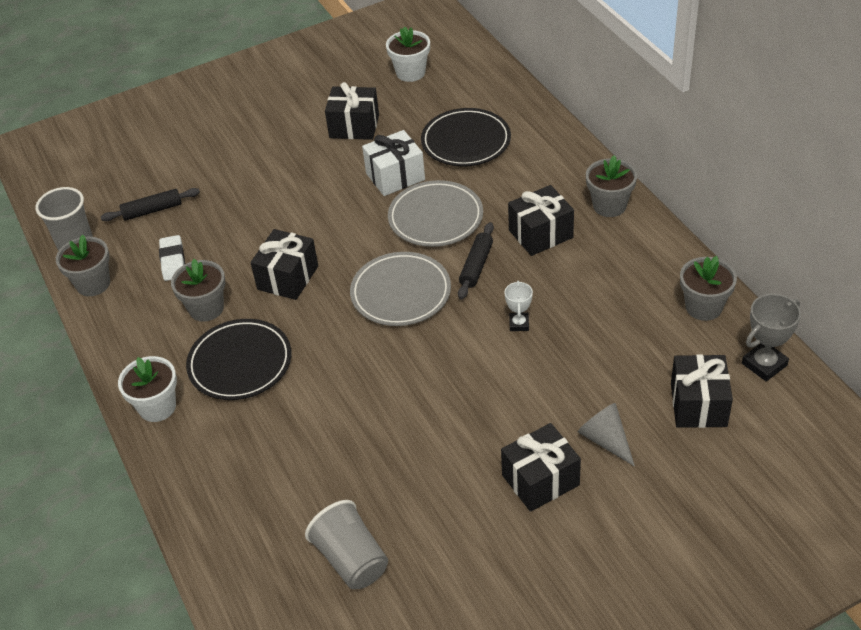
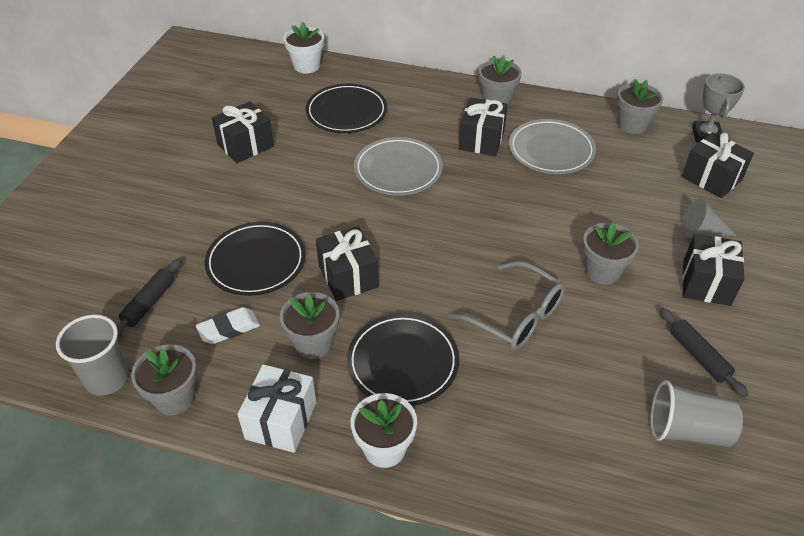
camera: 50 degrees left, 0 degrees up
white eraser [159,235,185,281] -> white eraser turned 60 degrees counterclockwise [196,307,260,344]
grey plate [350,252,451,326] -> grey plate moved to [509,119,596,174]
white gift [362,130,425,196] -> white gift moved to [237,364,316,453]
white flower pot [386,26,430,82] -> white flower pot moved to [283,22,324,74]
black rolling pin [458,222,494,299] -> black rolling pin moved to [659,308,748,397]
white trophy [504,281,533,331] -> none
none -> black plate [204,222,306,296]
none -> grey glasses [448,261,566,350]
none -> grey flower pot [583,223,639,285]

